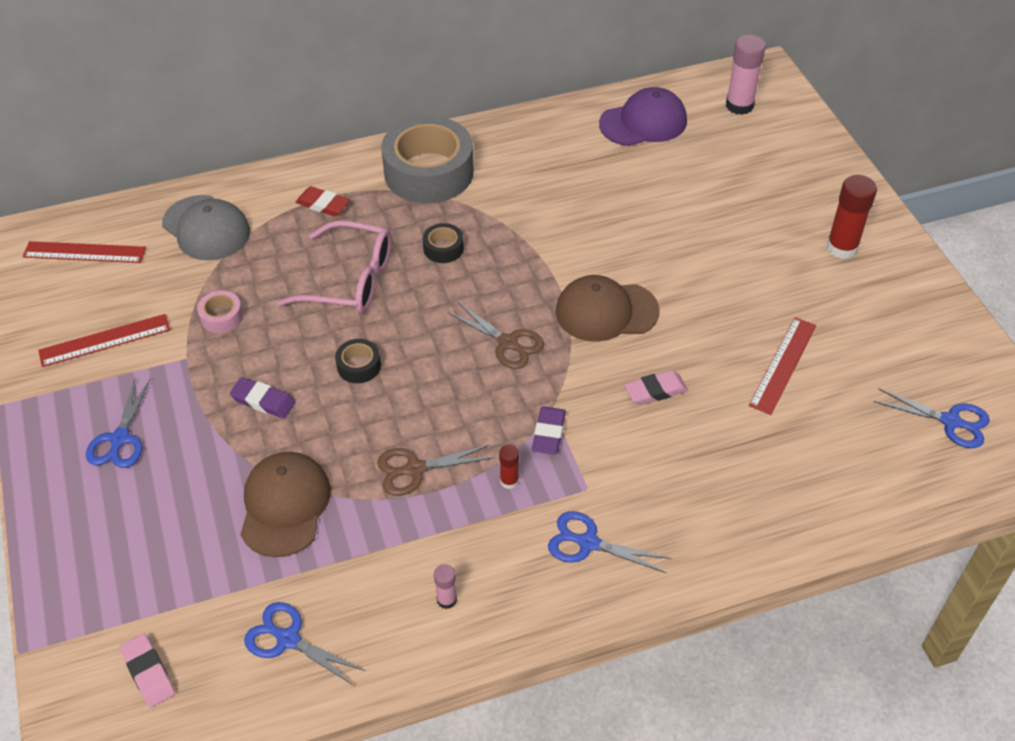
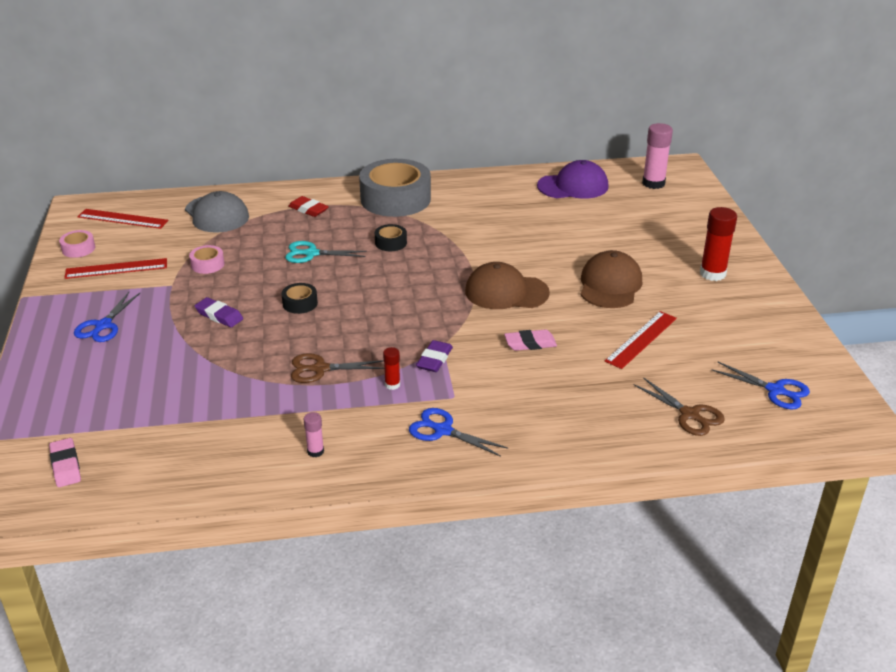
camera: 10 degrees right, 15 degrees down
brown cap [240,452,331,557] -> brown cap moved to [581,250,642,308]
blue scissors [244,602,366,686] -> none
pink glasses [277,221,392,314] -> turquoise scissors [285,241,367,263]
brown scissors [448,303,544,369] -> brown scissors moved to [634,377,725,436]
none -> pink tape [59,230,95,258]

